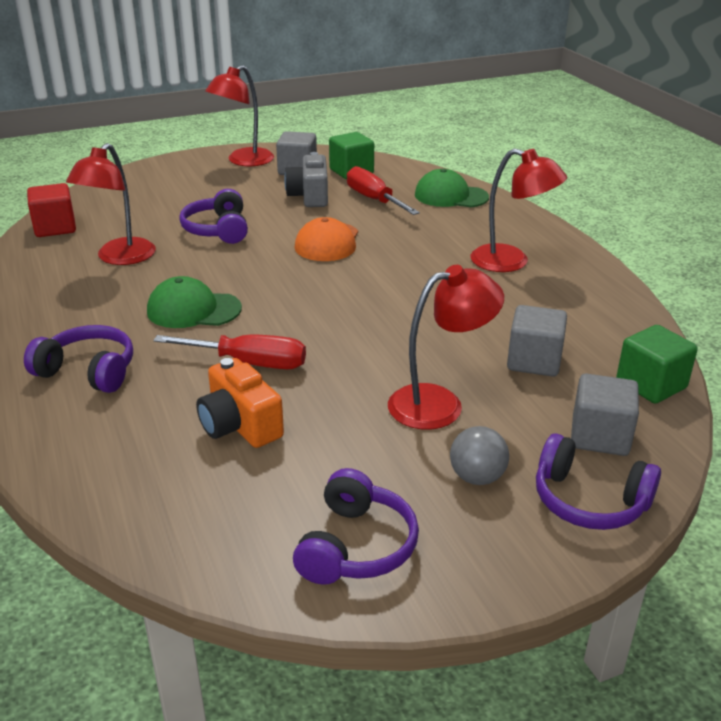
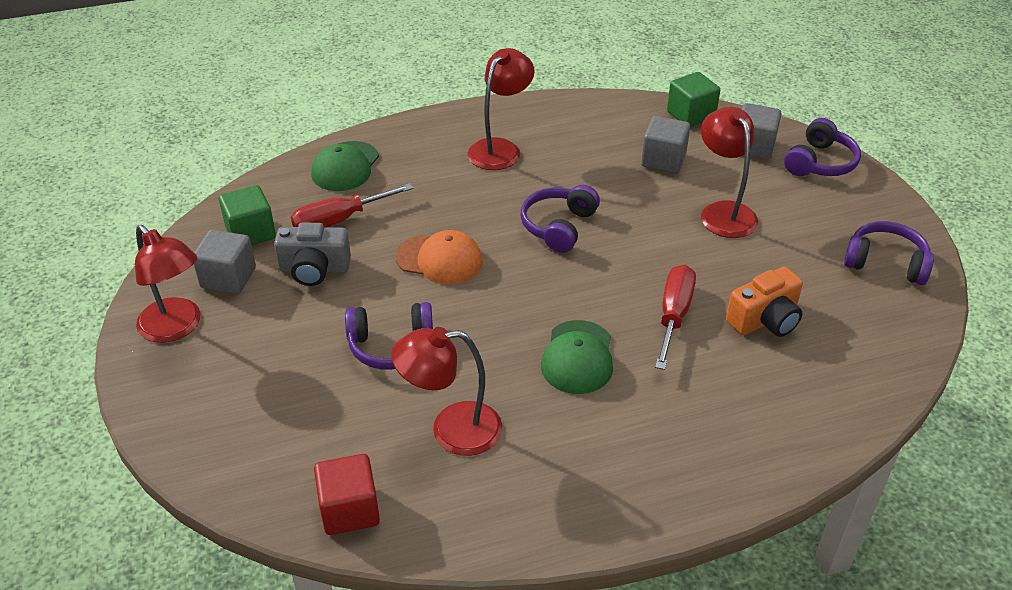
camera: 85 degrees left, 10 degrees up
purple headphones [24,325,133,393] -> purple headphones moved to [521,185,600,253]
red lamp [66,143,156,265] -> red lamp turned 150 degrees clockwise [391,327,502,456]
grey ball [450,426,509,485] -> none

